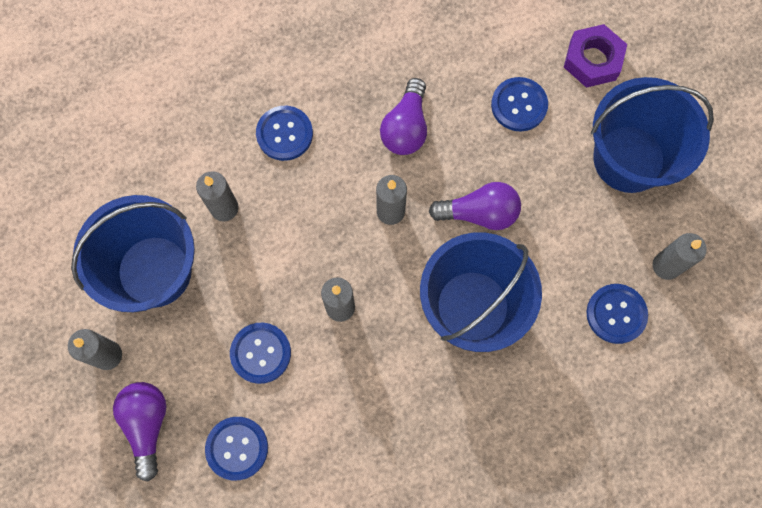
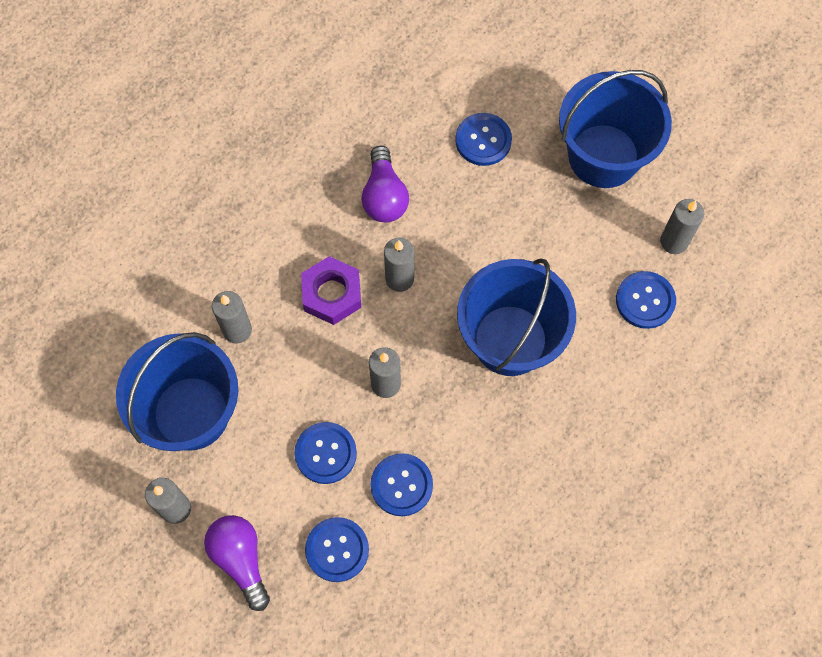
camera: 20 degrees left, 5 degrees down
blue button [256,106,313,161] -> blue button moved to [371,453,433,516]
purple light bulb [429,182,521,230] -> none
purple nut [564,24,627,88] -> purple nut moved to [301,256,361,325]

